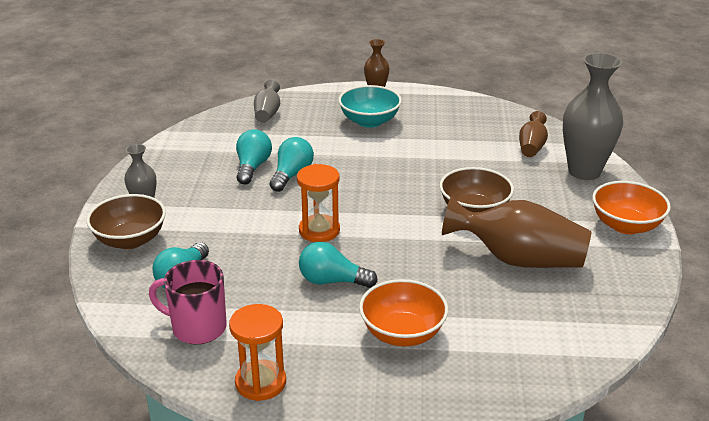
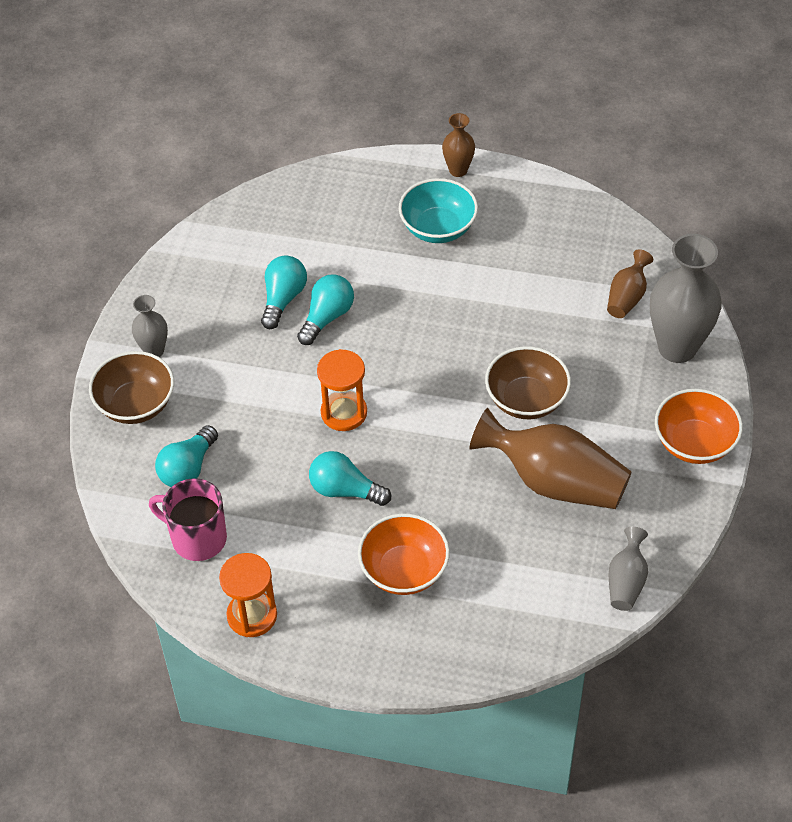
camera: 10 degrees right, 20 degrees up
grey vase [254,80,280,123] -> grey vase moved to [609,527,648,611]

